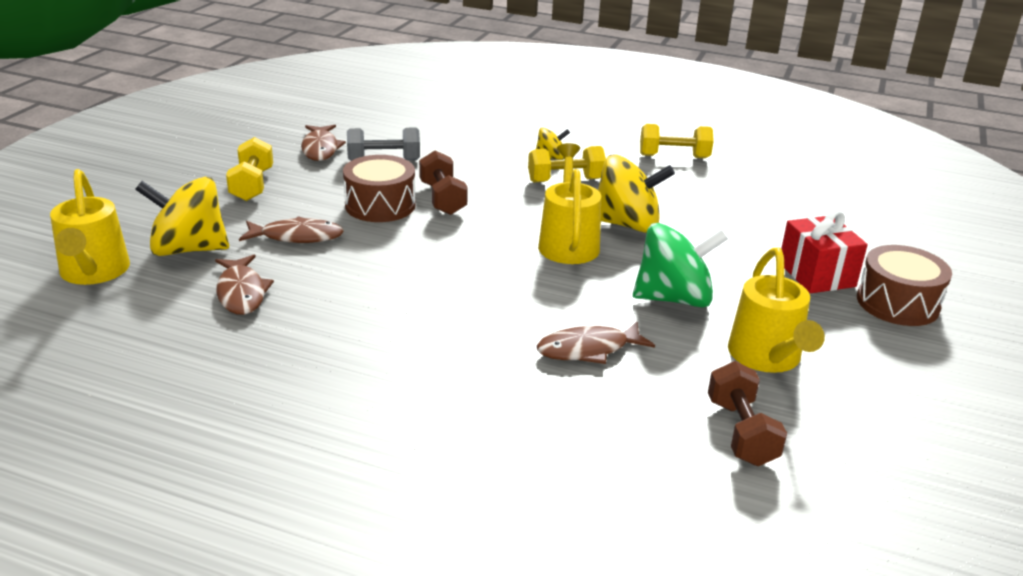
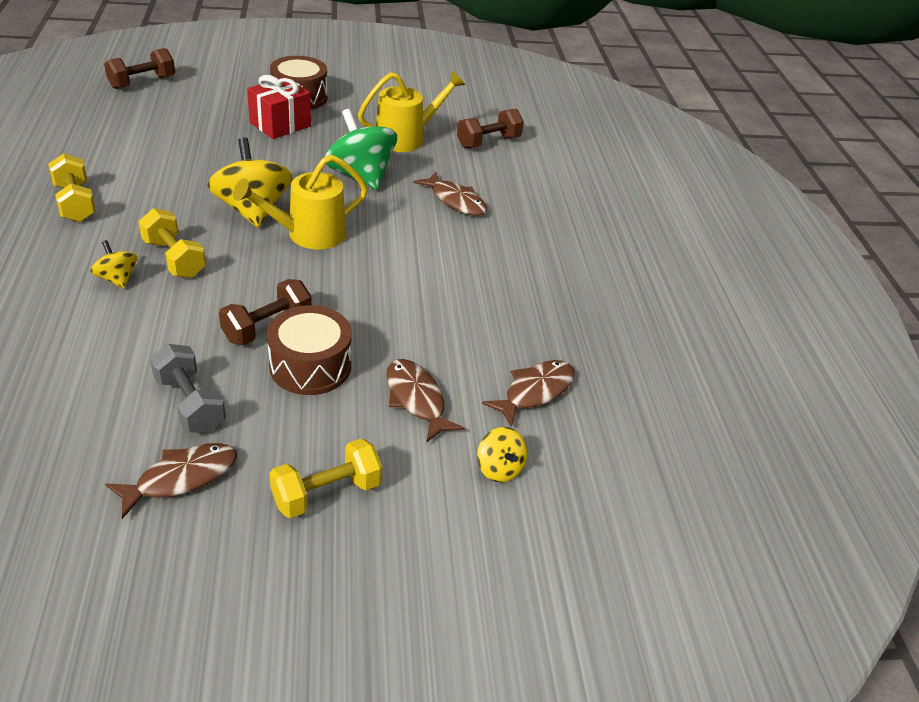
camera: 120 degrees left, 10 degrees up
yellow watering can [50,169,130,285] -> none
yellow spinning top [135,177,229,256] -> yellow spinning top [477,427,528,482], size x0.50
none -> brown dumbbell [104,48,175,89]

